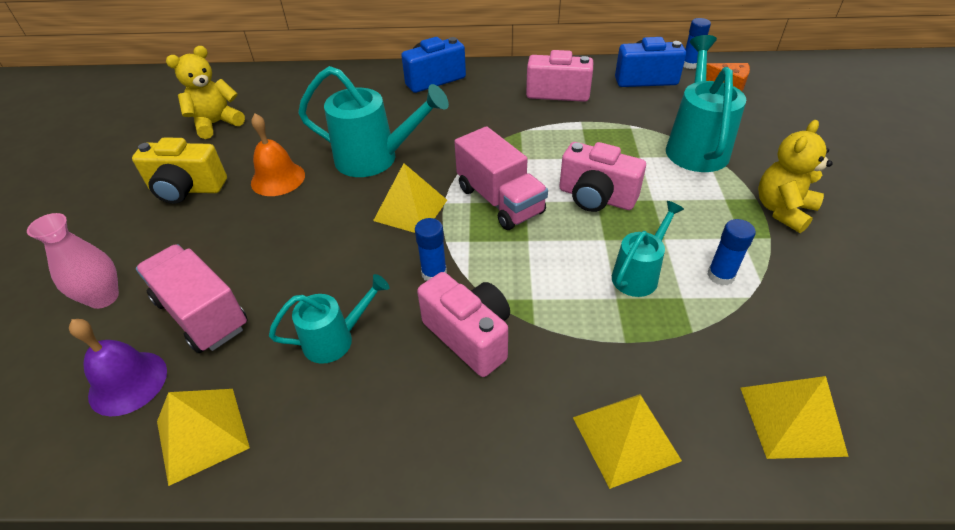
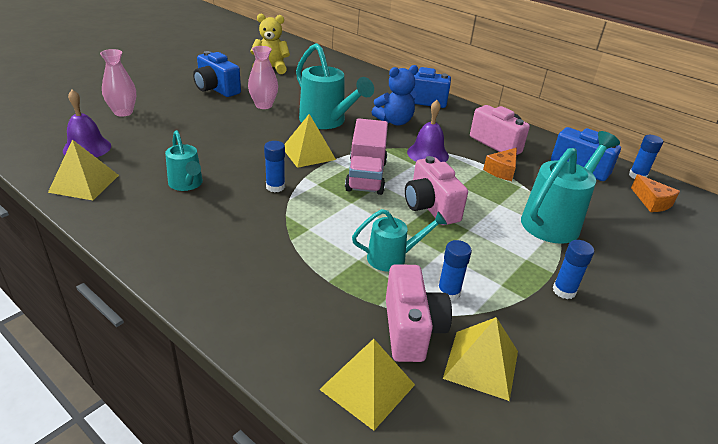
camera: 35 degrees right, 10 degrees down
yellow camera [132,137,227,204] -> blue camera [193,51,241,97]
pink truck [136,244,248,353] -> none
orange bell [251,114,305,196] -> pink vase [248,46,278,109]
turquoise watering can [269,274,389,364] -> turquoise watering can turned 45 degrees clockwise [165,130,203,191]
pink camera [417,272,510,377] -> pink camera moved to [386,264,452,362]
yellow pyramid [573,394,682,489] -> yellow pyramid moved to [443,317,518,401]
yellow teddy bear [758,120,833,233] -> blue glue stick [553,240,594,299]
none -> blue teddy bear [372,65,419,126]
none -> purple bell [407,100,449,162]
none -> orange cheese [483,148,517,181]

